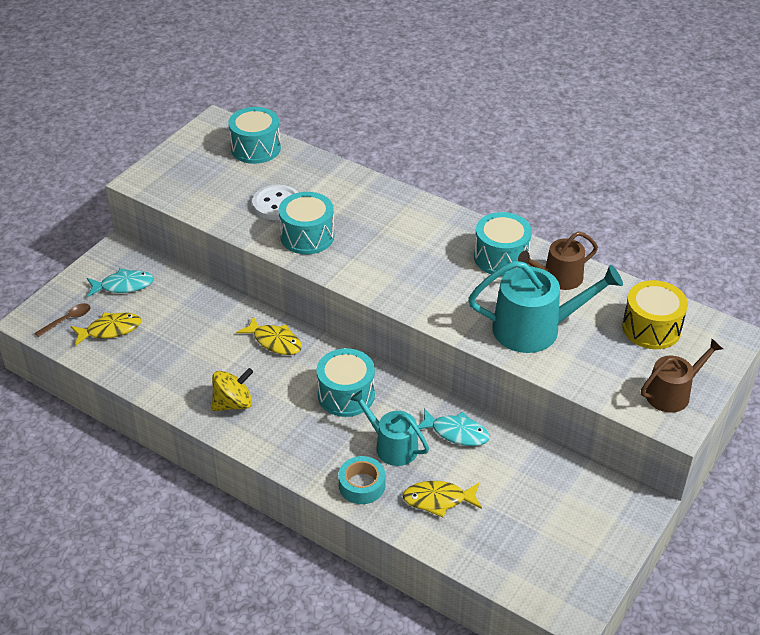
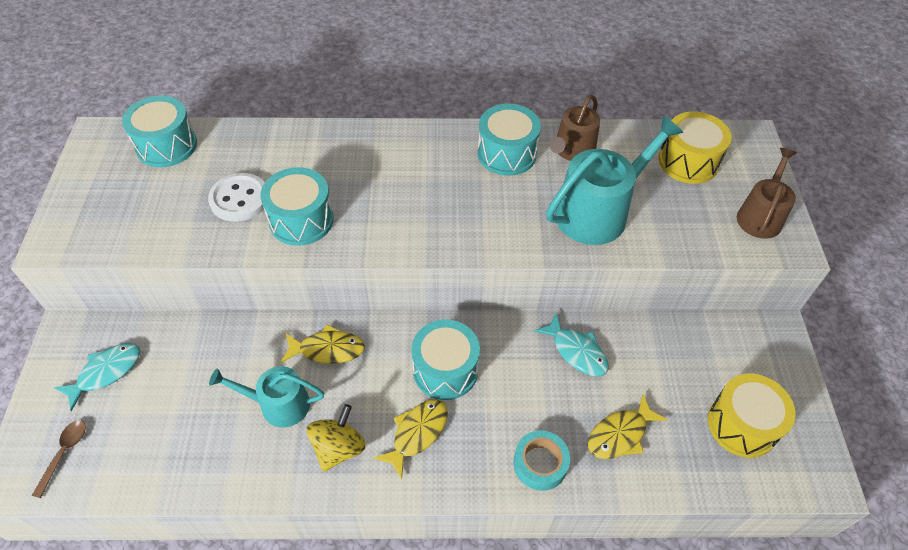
camera: 35 degrees left, 10 degrees up
yellow fish [71,312,141,346] -> yellow fish moved to [374,399,448,479]
turquoise watering can [350,390,429,466] -> turquoise watering can moved to [209,366,324,427]
turquoise fish [417,408,490,446] -> turquoise fish turned 60 degrees clockwise [534,312,609,376]
none -> yellow drum [708,373,796,458]

